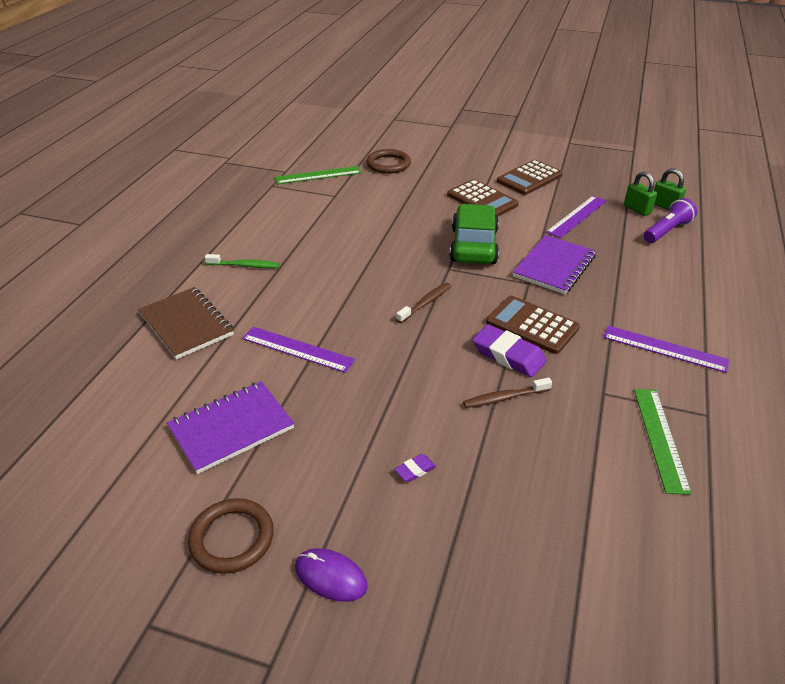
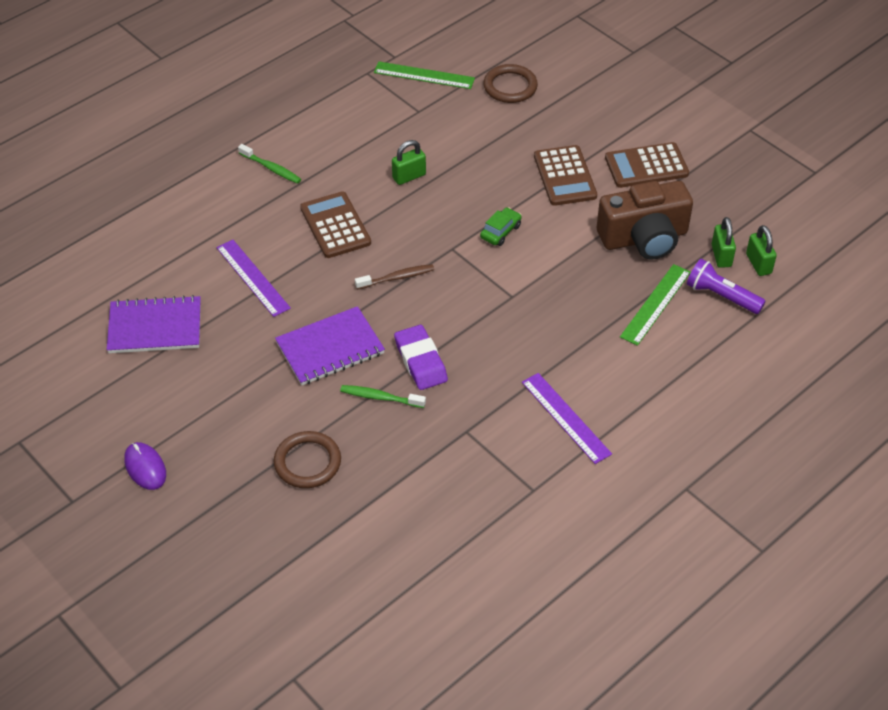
camera: 30 degrees right, 10 degrees up
brown notebook [138,287,234,359] -> none
brown ring [188,498,274,574] -> brown ring moved to [274,431,341,488]
purple eraser [395,454,436,482] -> none
green car [449,204,499,264] -> green car [480,207,522,246], size x0.47
brown toothbrush [463,377,552,408] -> green toothbrush [340,385,426,408]
brown calculator [486,296,580,354] -> brown calculator moved to [300,192,371,258]
purple notebook [513,235,596,294] -> purple notebook moved to [275,306,385,386]
purple ruler [546,196,607,238] -> brown camera [597,181,693,260]
green ruler [634,389,692,495] -> green ruler moved to [620,264,691,346]
purple flashlight [644,198,697,243] -> purple flashlight turned 135 degrees counterclockwise [687,259,766,314]
none -> green padlock [392,140,426,185]

